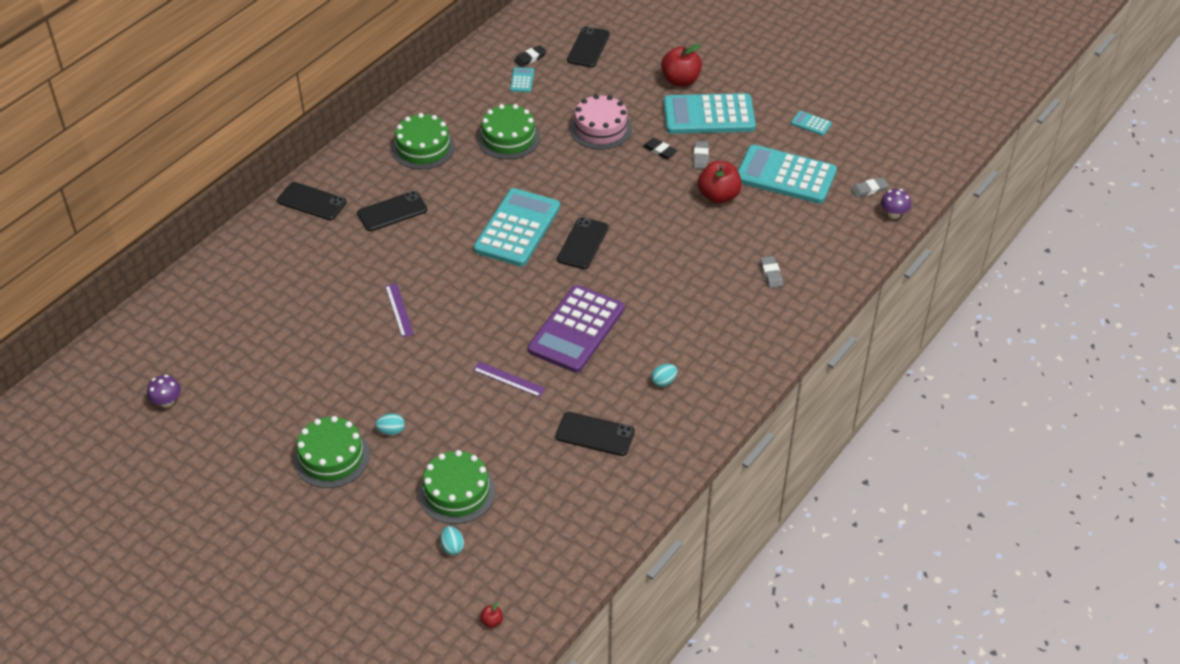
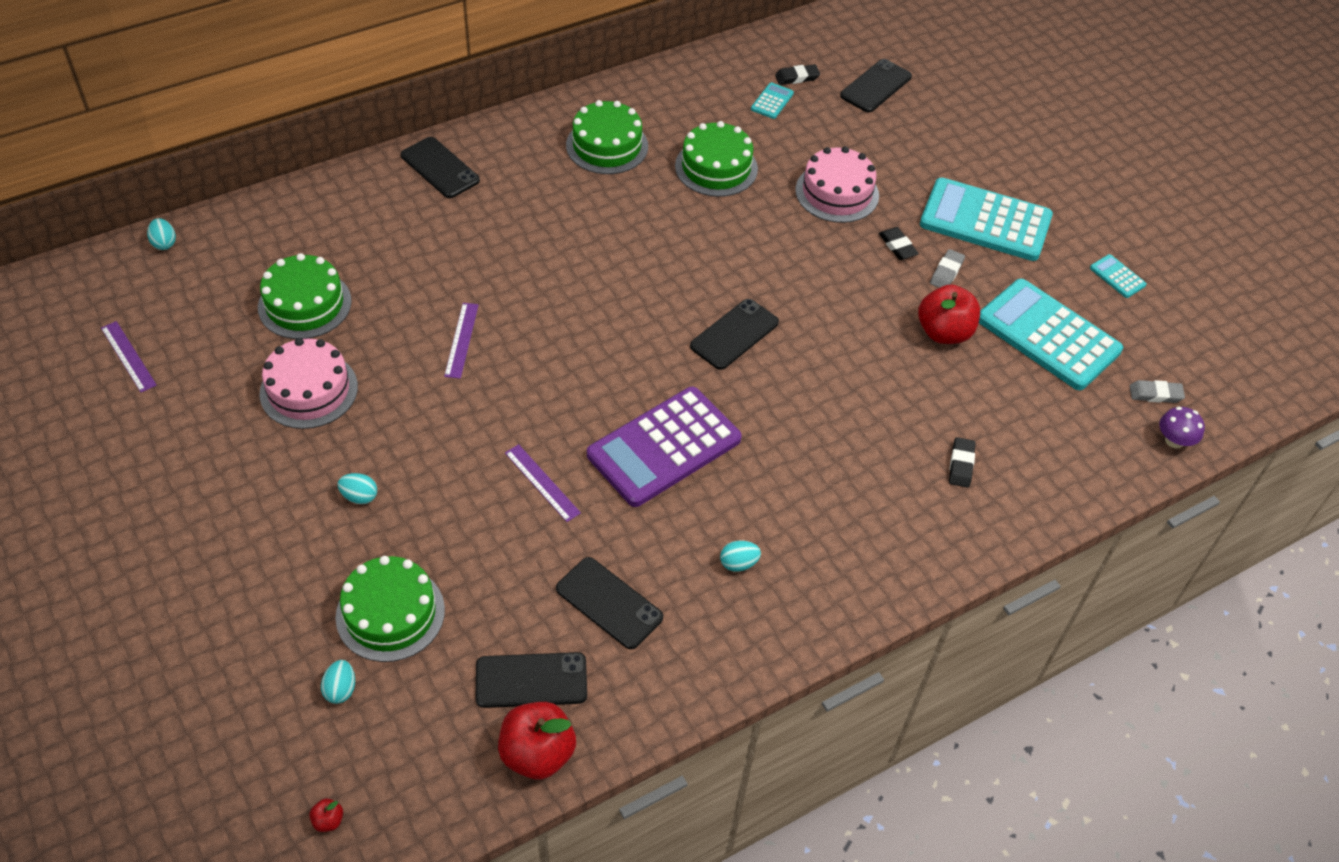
camera: 20 degrees right, 5 degrees up
purple mushroom [147,375,181,408] -> purple ruler [101,321,157,392]
green cake [293,416,370,488] -> green cake moved to [258,253,352,339]
black phone [357,191,427,231] -> black phone moved to [476,652,587,708]
turquoise calculator [473,188,560,266] -> none
red apple [661,44,702,86] -> red apple moved to [498,702,576,779]
grey eraser [760,256,783,288] -> black eraser [949,437,975,488]
none -> turquoise egg [147,218,176,250]
none -> pink cake [260,338,358,429]

